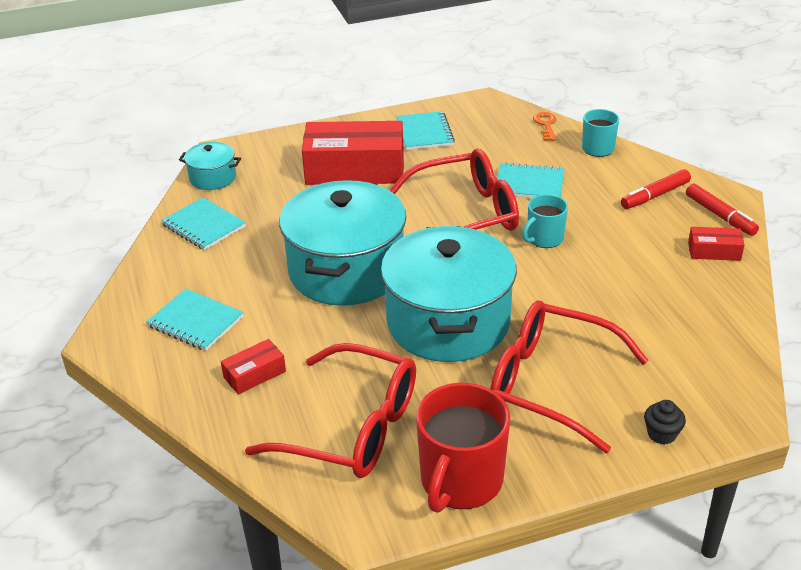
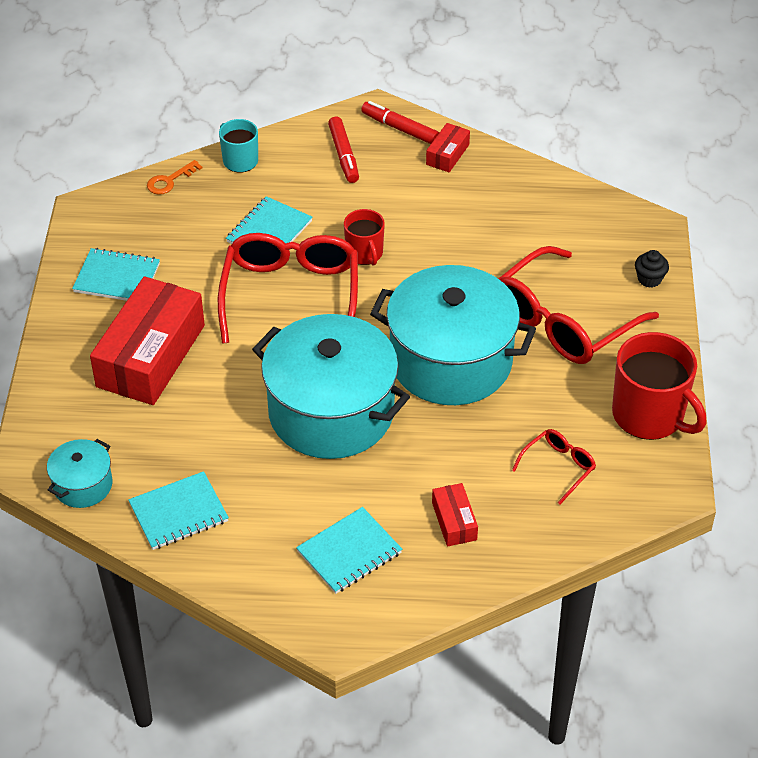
camera: 70 degrees left, 10 degrees up
red glasses [245,343,416,478] -> red glasses [512,429,596,504], size x0.46
turquoise mug [522,194,568,248] -> red mug [344,209,385,266]
orange key [533,112,556,141] -> orange key turned 60 degrees counterclockwise [147,160,202,195]
red marker [686,184,759,236] -> red marker turned 135 degrees counterclockwise [361,101,439,144]

